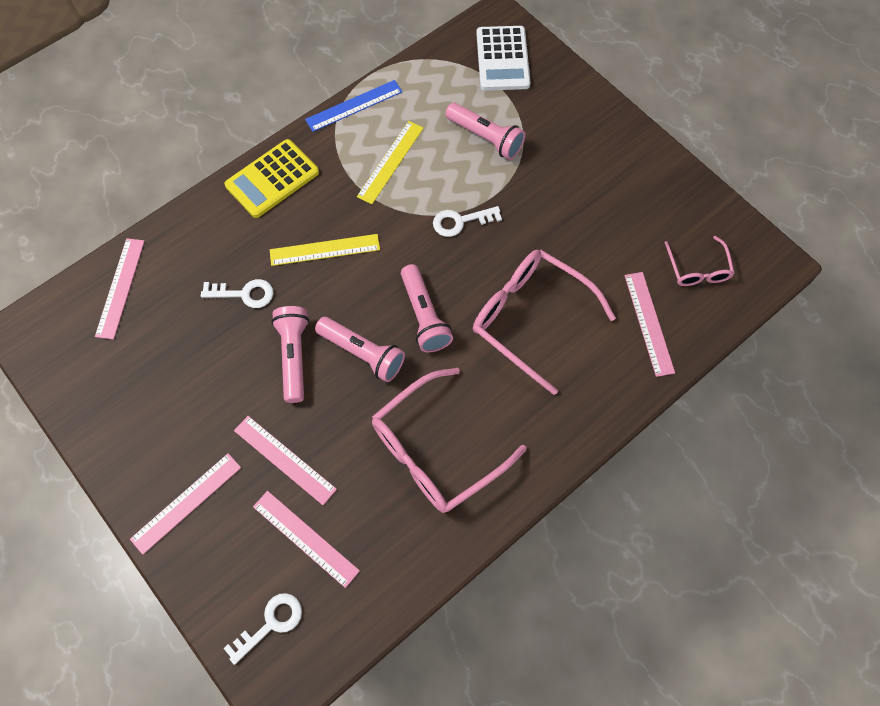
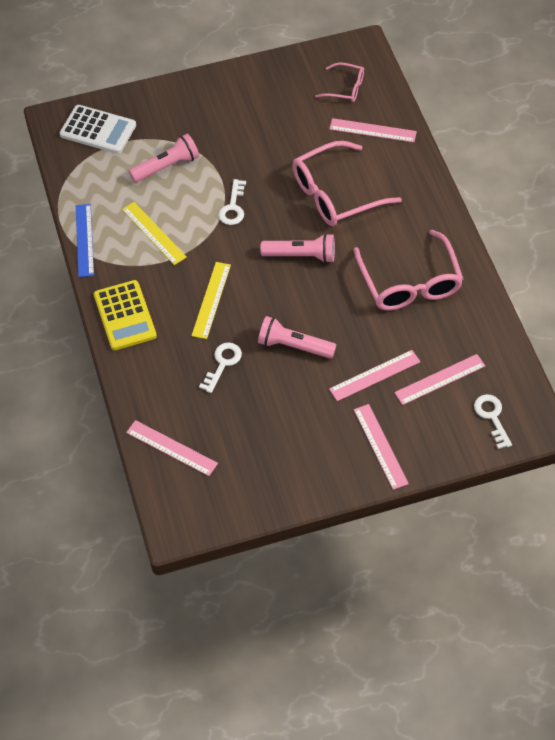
camera: 65 degrees left, 10 degrees down
pink flashlight [315,317,405,382] -> none

